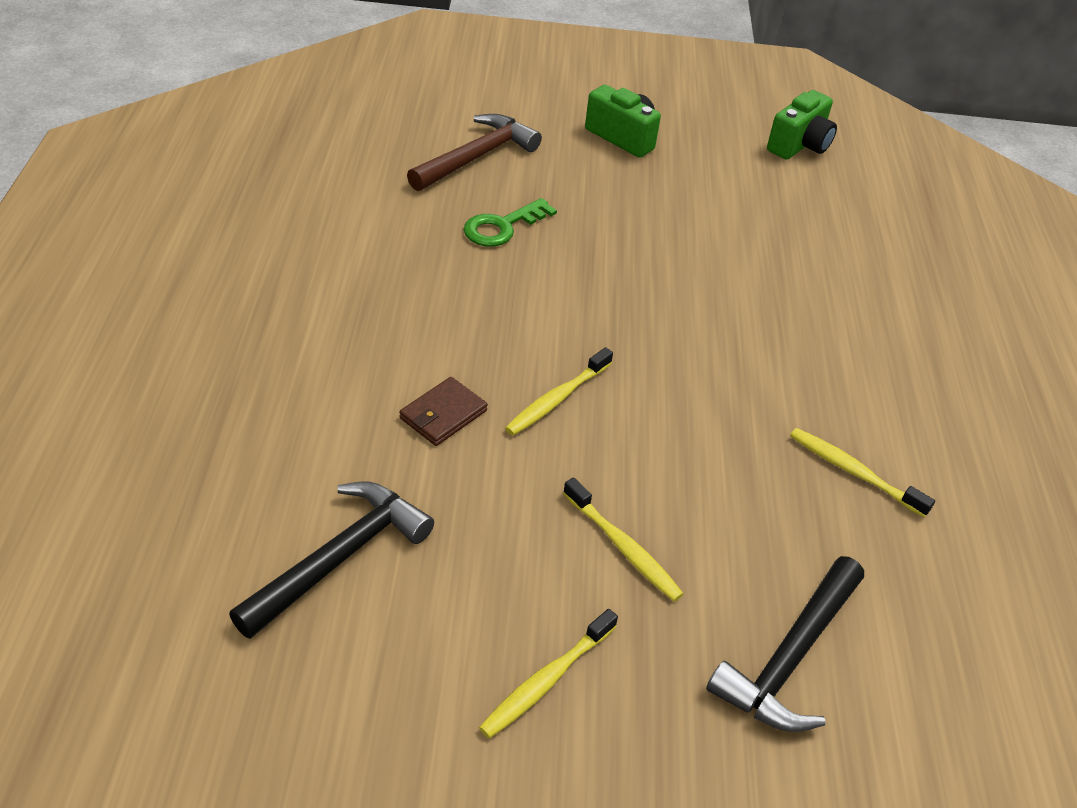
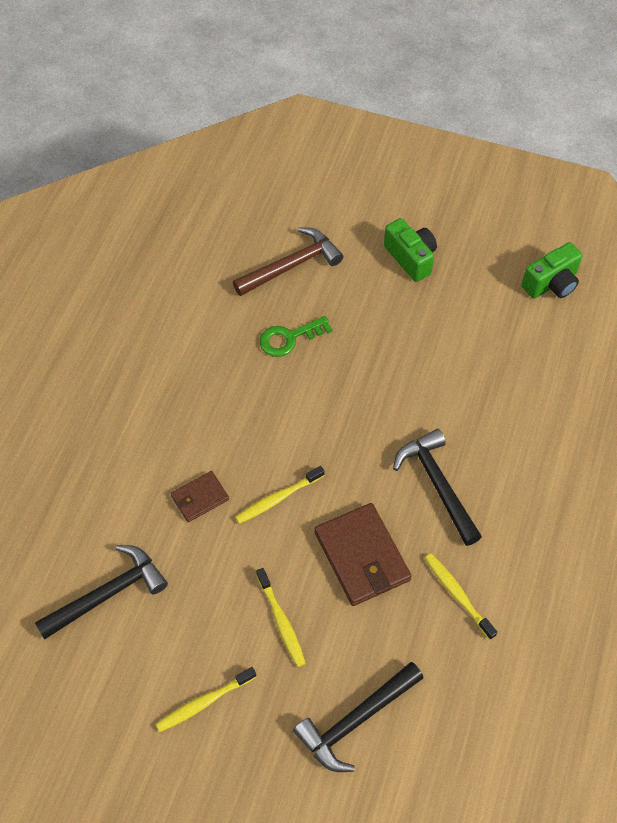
camera: 20 degrees right, 15 degrees up
none -> brown wallet [315,503,411,606]
none -> black hammer [393,429,482,546]

